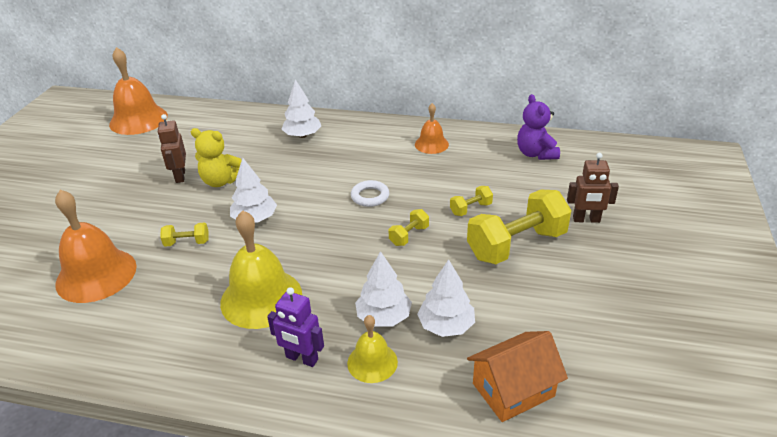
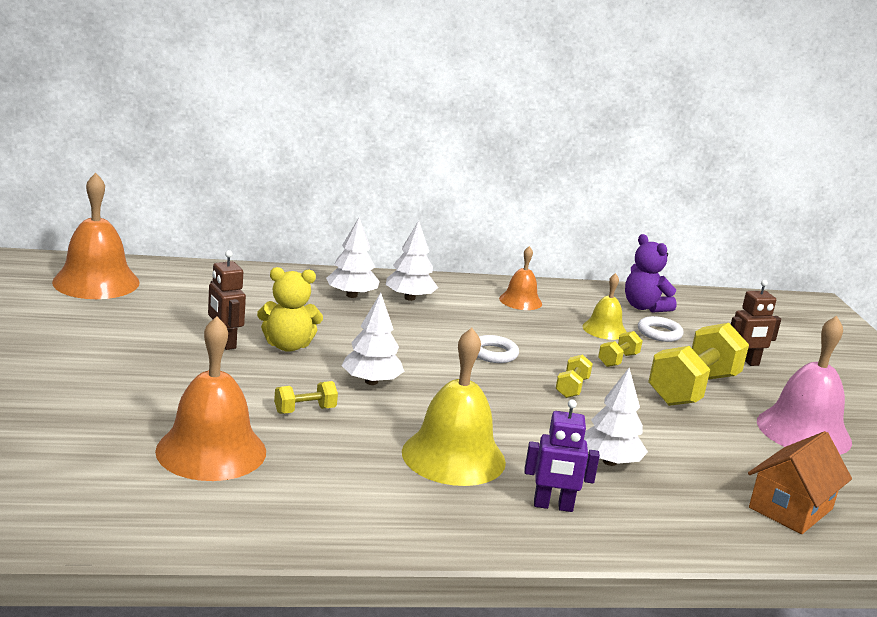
camera: 25 degrees left, 15 degrees down
yellow bell [347,315,398,383] -> yellow bell moved to [582,273,627,340]
white tree [417,259,475,337] -> white tree moved to [386,221,438,301]
none -> white ring [638,316,683,342]
none -> pink bell [757,316,852,455]

